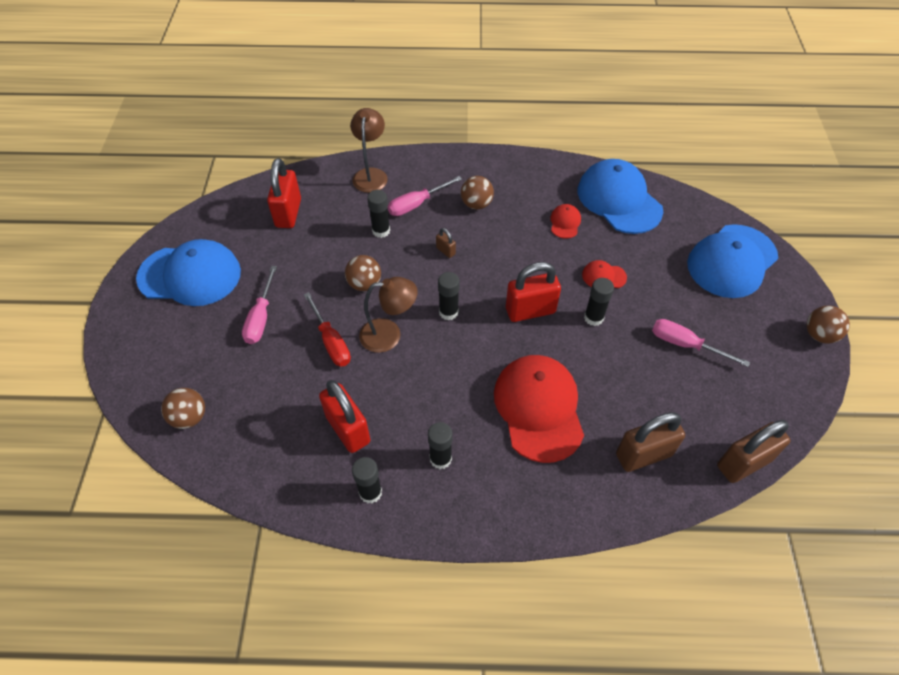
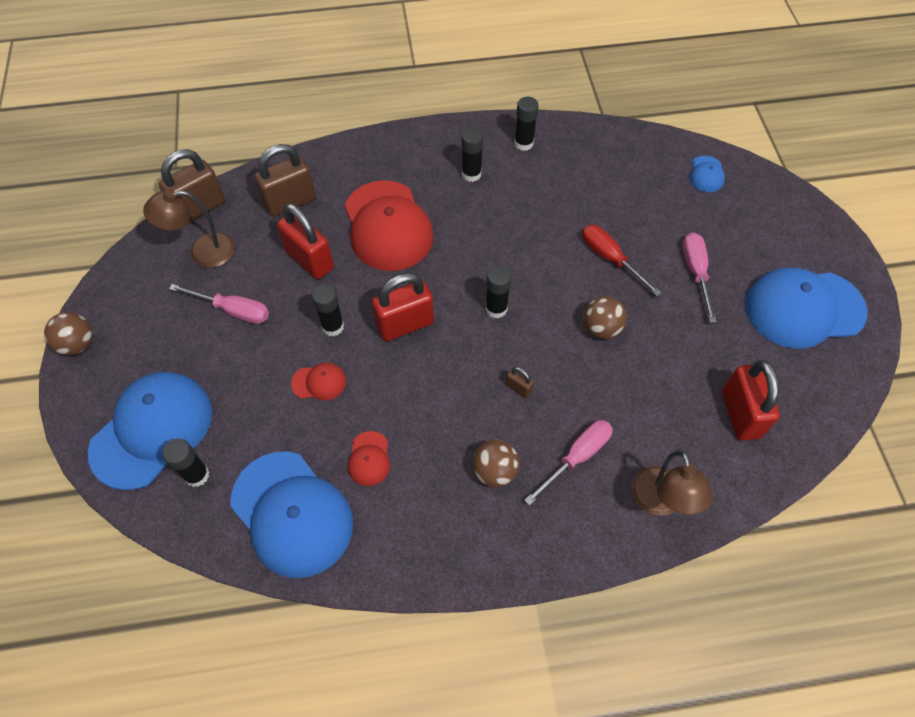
camera: 170 degrees right, 5 degrees up
brown ball [161,388,205,429] -> blue cap [690,156,725,192]
red padlock [319,380,370,453] -> red padlock moved to [277,203,334,279]
brown lamp [359,277,418,353] -> brown lamp moved to [143,190,235,268]
black glue stick [367,190,390,238] -> black glue stick moved to [162,438,210,487]

